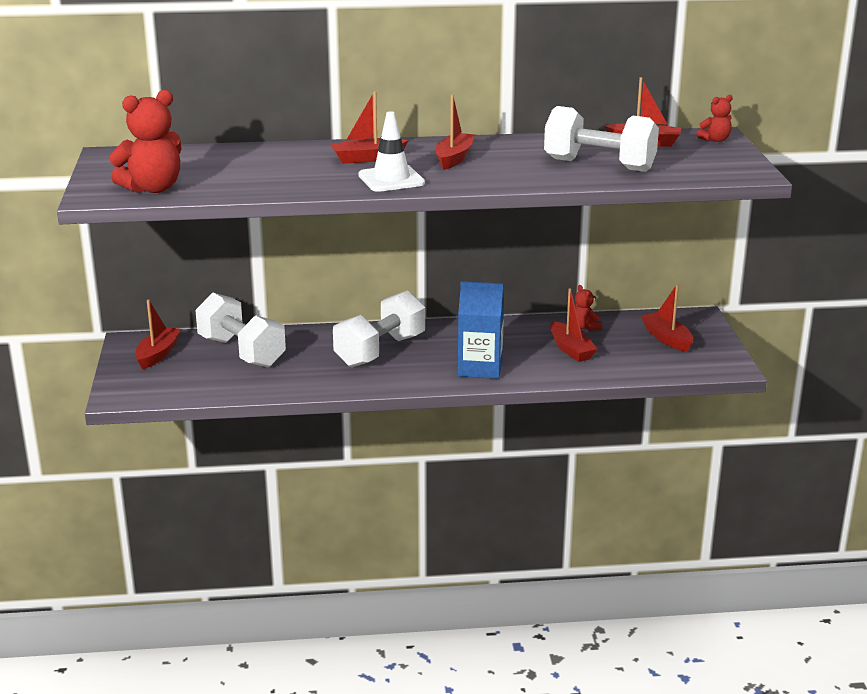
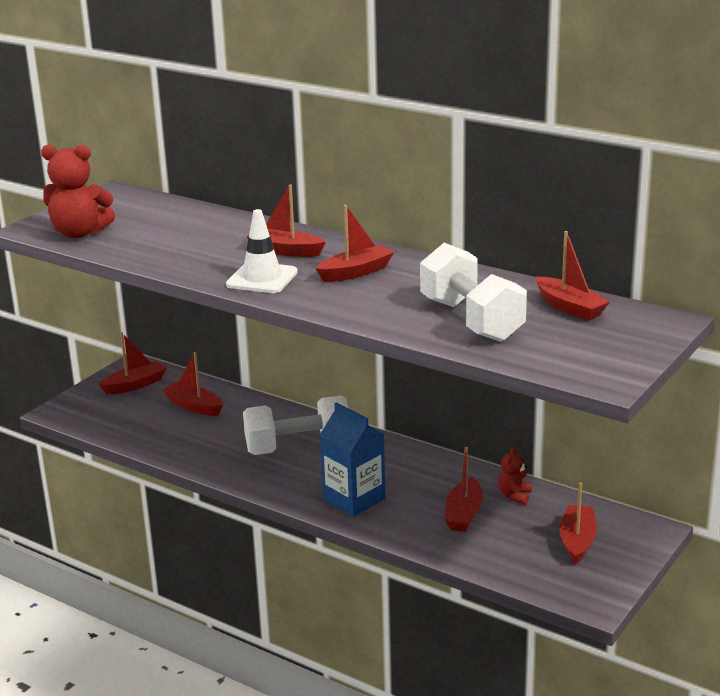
camera: 40 degrees right, 0 degrees up
white dumbbell [195,292,286,367] -> red boat [163,352,223,416]
red teddy bear [696,95,733,142] -> none

